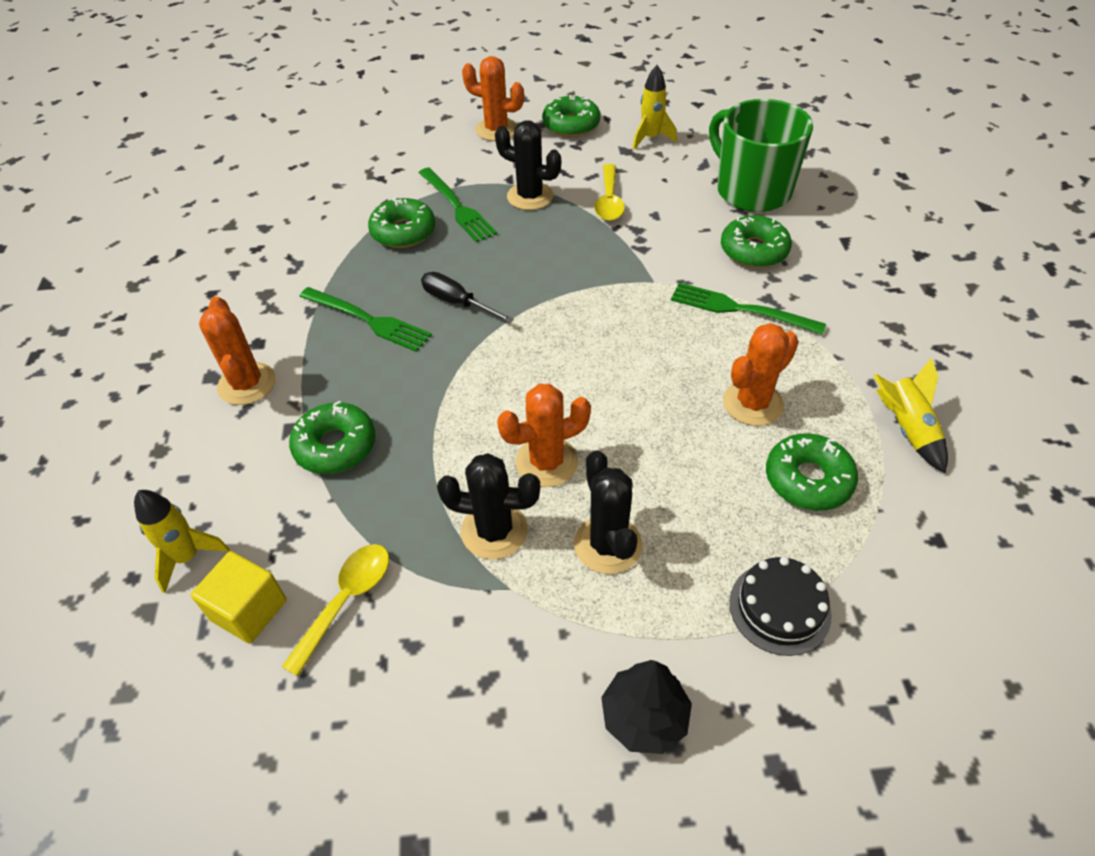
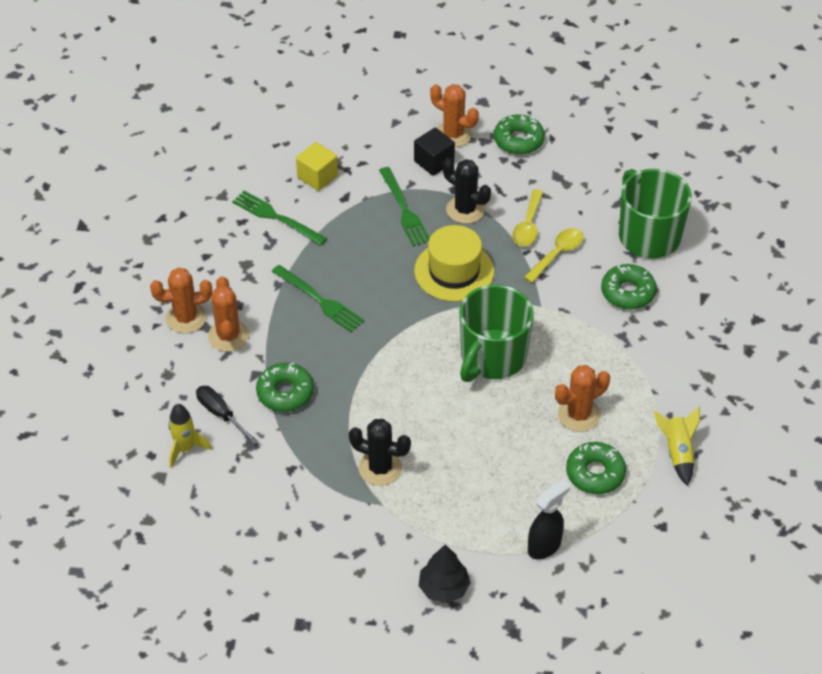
camera: 10 degrees right, 0 degrees up
yellow cube [191,551,287,644] -> yellow cube moved to [296,142,338,191]
yellow spoon [282,544,389,676] -> yellow spoon moved to [524,228,583,283]
green donut [368,197,435,248] -> none
black screwdriver [421,272,514,323] -> black screwdriver moved to [196,386,258,444]
orange cactus [497,384,591,487] -> orange cactus moved to [150,268,212,333]
black cactus [574,450,642,574] -> none
yellow rocket [633,65,677,150] -> none
green fork [671,283,826,335] -> green fork moved to [232,191,327,246]
black cake [729,557,832,656] -> black spray bottle [528,479,570,560]
none -> black cube [414,128,455,176]
none -> yellow hat [414,225,494,302]
none -> green mug [460,285,534,382]

